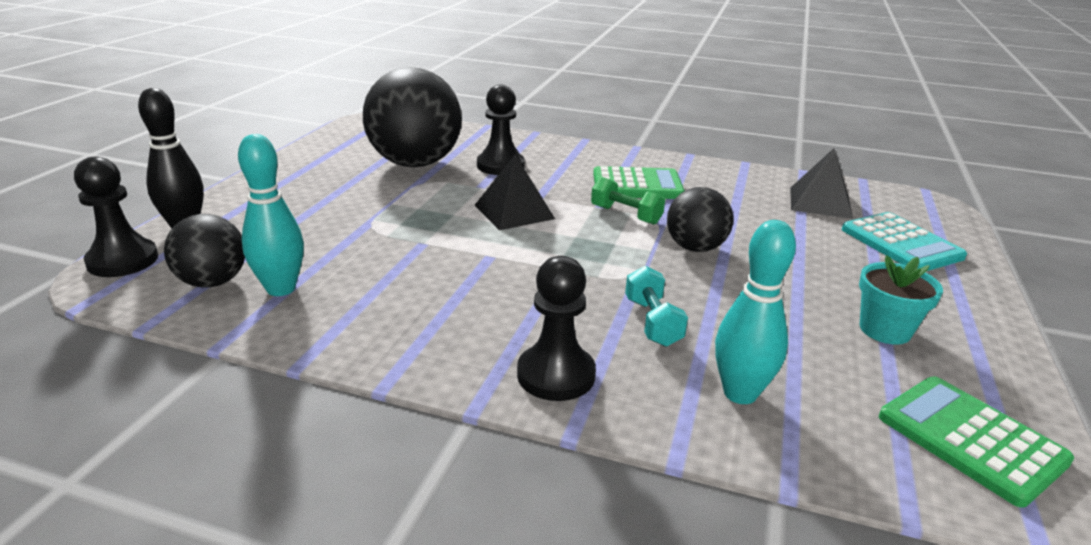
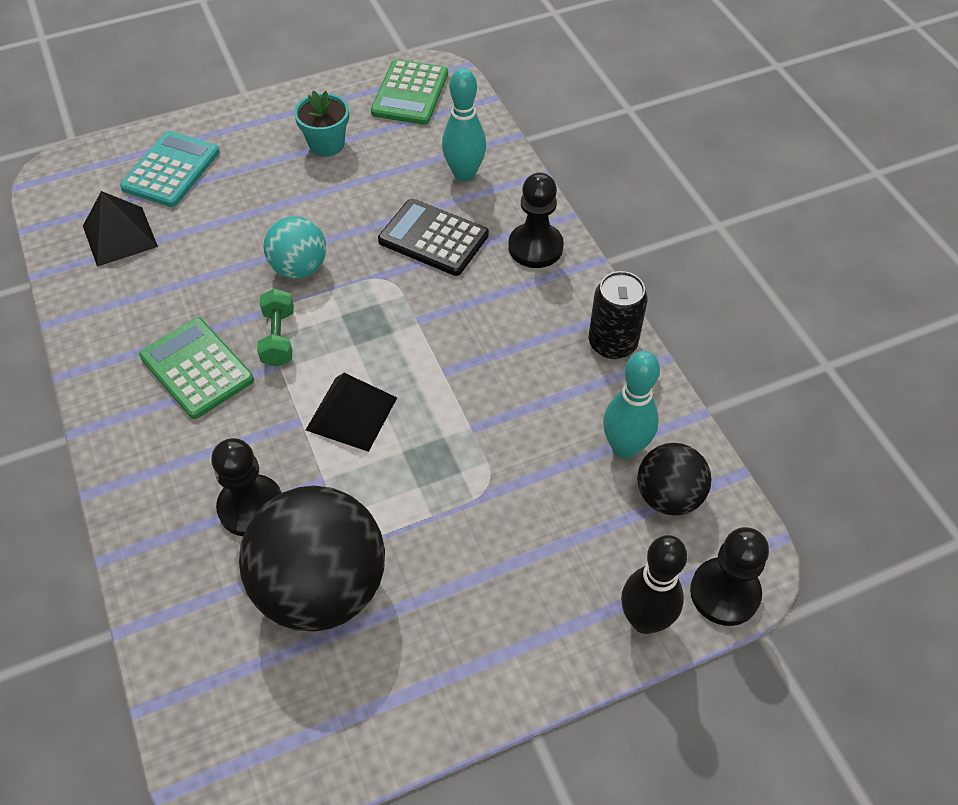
camera: 130 degrees left, 25 degrees up
turquoise dumbbell [625,266,688,347] -> black calculator [378,199,489,276]
black ball [667,187,733,252] -> turquoise ball [264,216,326,279]
none -> black can [589,271,648,359]

